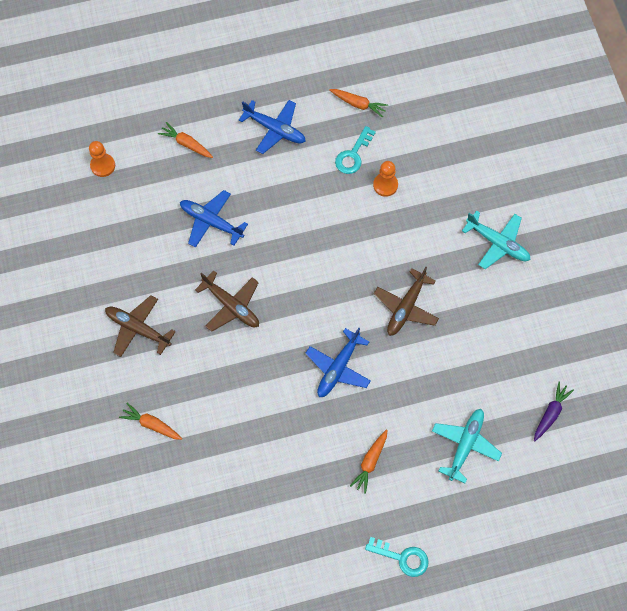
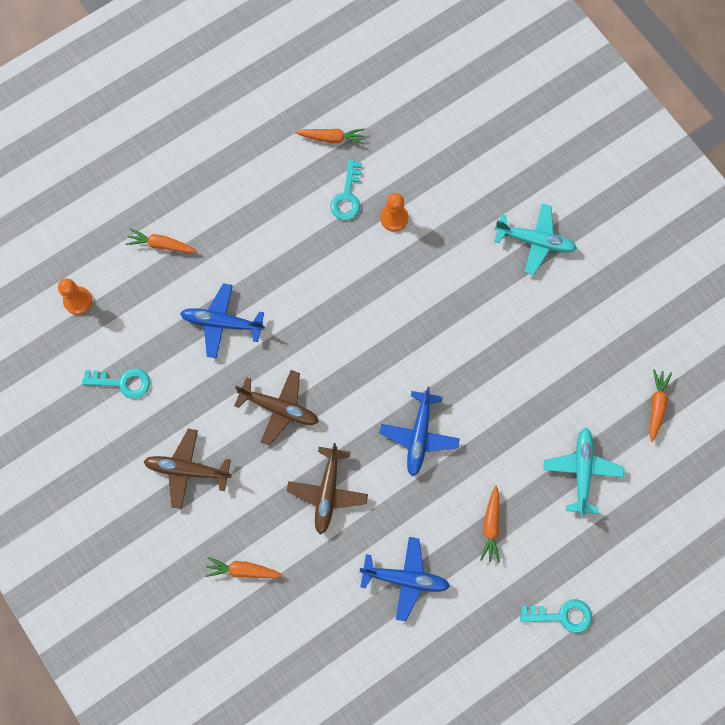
camera: 20 degrees left, 5 degrees up
blue plane [239,100,306,154] -> blue plane moved to [360,537,450,621]
brown plane [374,267,439,336] -> brown plane moved to [287,443,368,534]
purple carrot [534,382,574,441] -> orange carrot [649,369,672,442]
none -> turquoise key [82,368,150,399]

